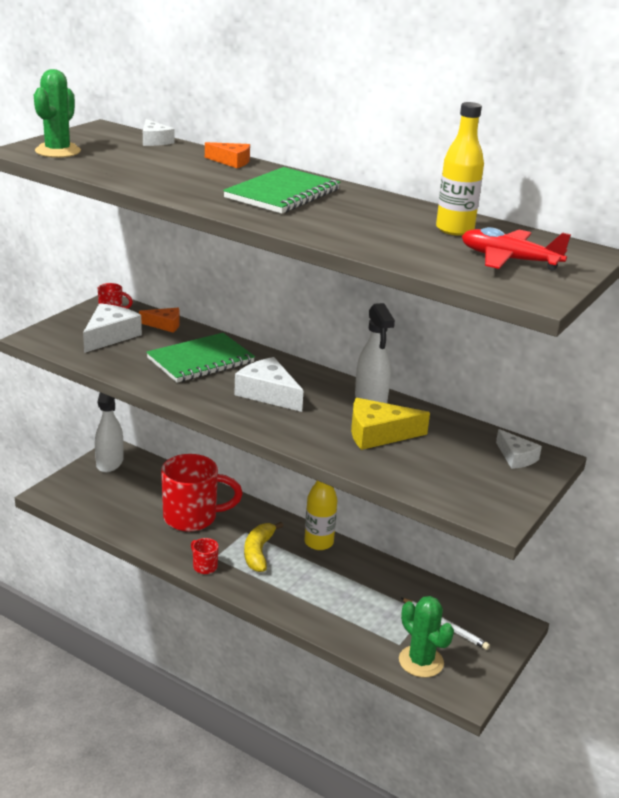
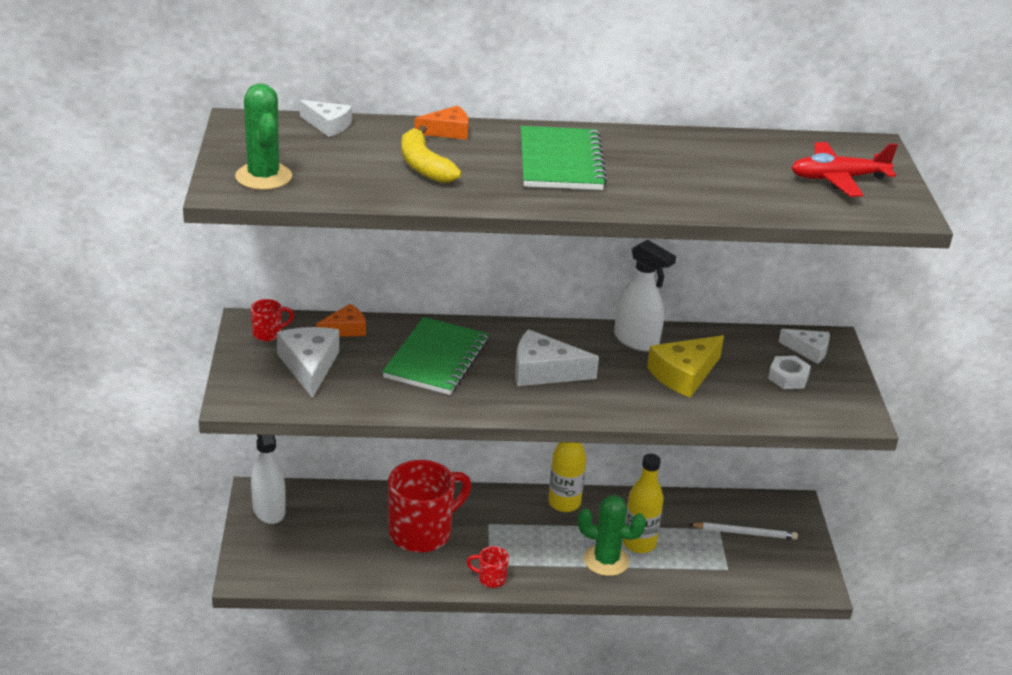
camera: 35 degrees left, 5 degrees up
yellow banana [244,522,283,572] -> yellow banana moved to [401,125,461,183]
green cactus [399,596,454,678] -> green cactus moved to [578,495,646,576]
yellow bottle [436,102,484,236] -> yellow bottle moved to [623,454,664,553]
none -> white nut [768,356,811,389]

